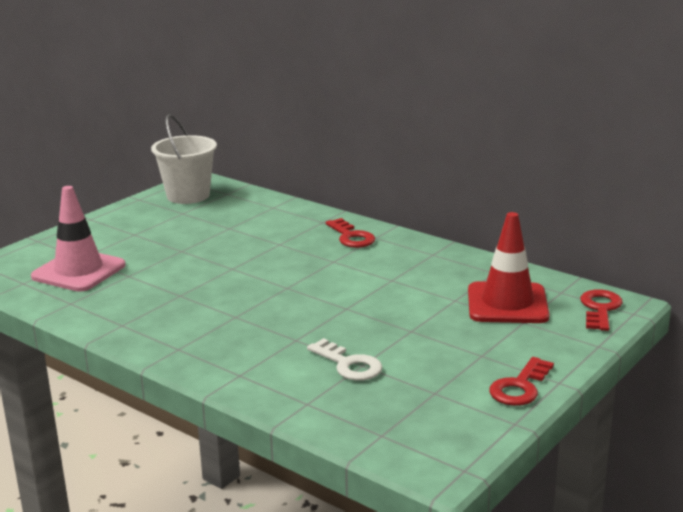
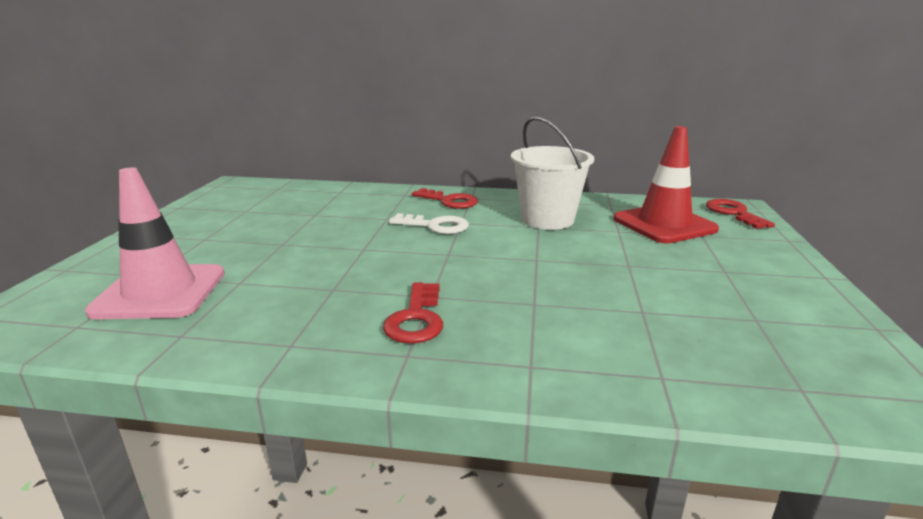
camera: 30 degrees left, 0 degrees up
white bucket [151,114,217,204] -> white bucket moved to [511,116,594,230]
white key [307,338,382,381] -> white key moved to [389,213,469,234]
red key [489,357,554,406] -> red key moved to [383,282,443,344]

